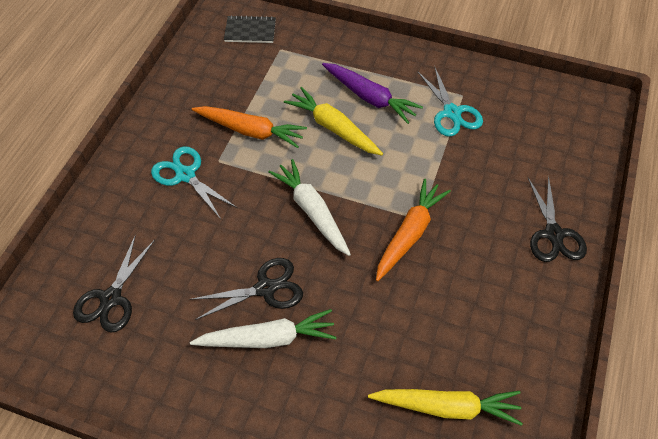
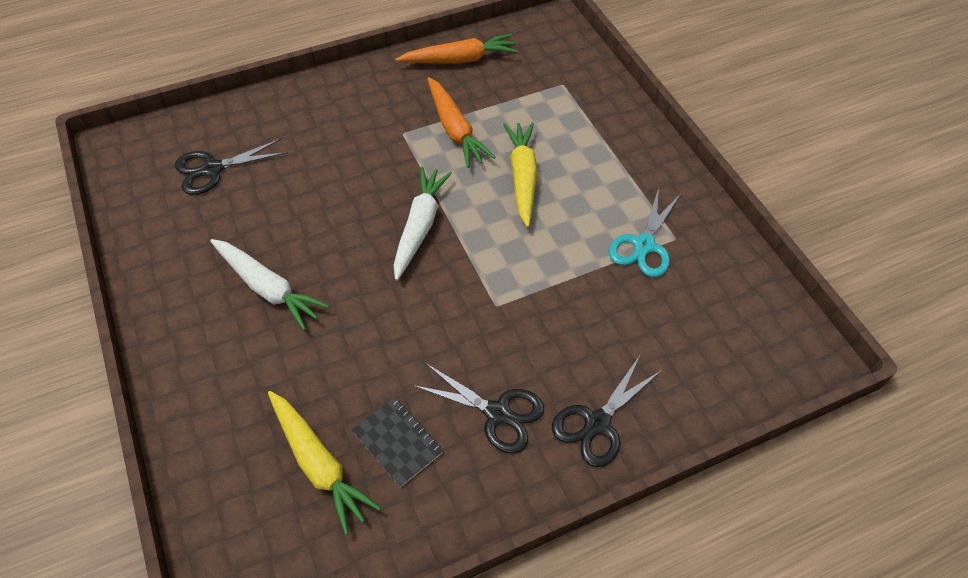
camera: 45 degrees right, 0 degrees up
turquoise scissors [151,146,237,219] -> none
black scissors [189,258,303,320] -> black scissors moved to [412,364,544,454]
black notebook [224,15,276,43] -> black notebook moved to [352,397,443,487]
purple carrot [322,63,423,124] -> none
orange carrot [376,179,451,281] -> orange carrot moved to [395,34,518,64]

